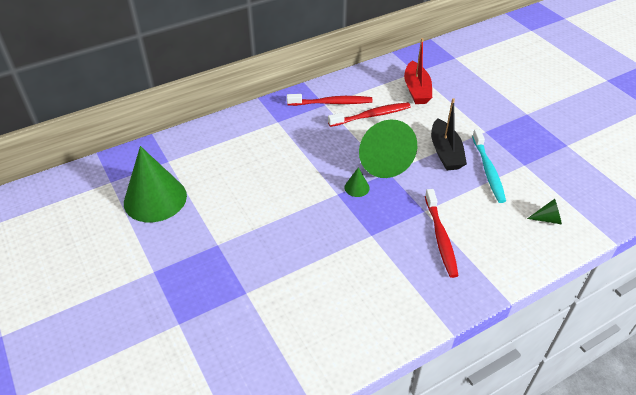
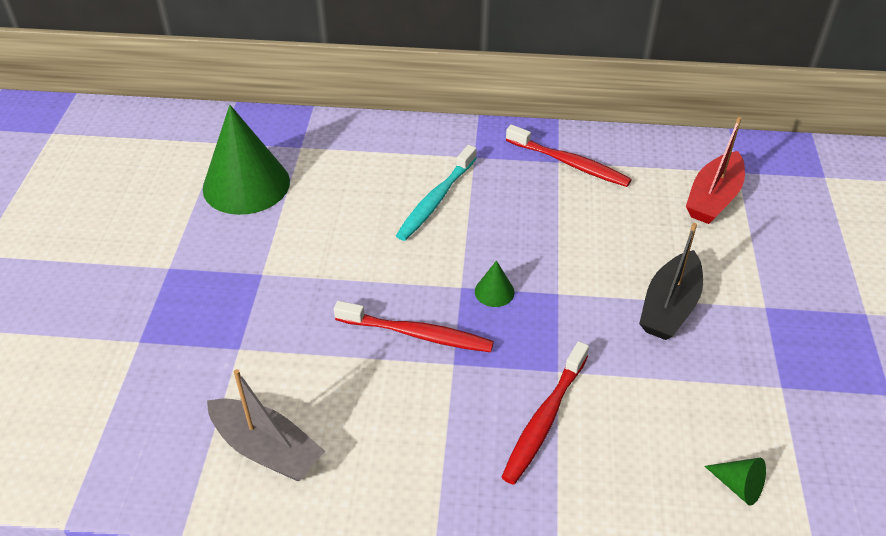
camera: 35 degrees right, 0 degrees up
red toothbrush [328,102,411,127] -> red toothbrush moved to [334,301,494,352]
green cone [359,119,417,178] -> none
turquoise toothbrush [472,129,506,203] -> turquoise toothbrush moved to [396,145,477,241]
none -> grey boat [207,369,325,481]

